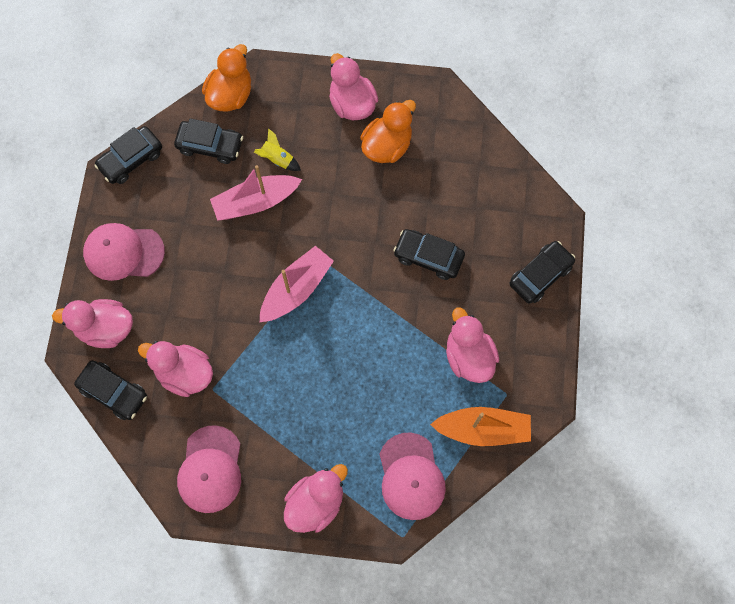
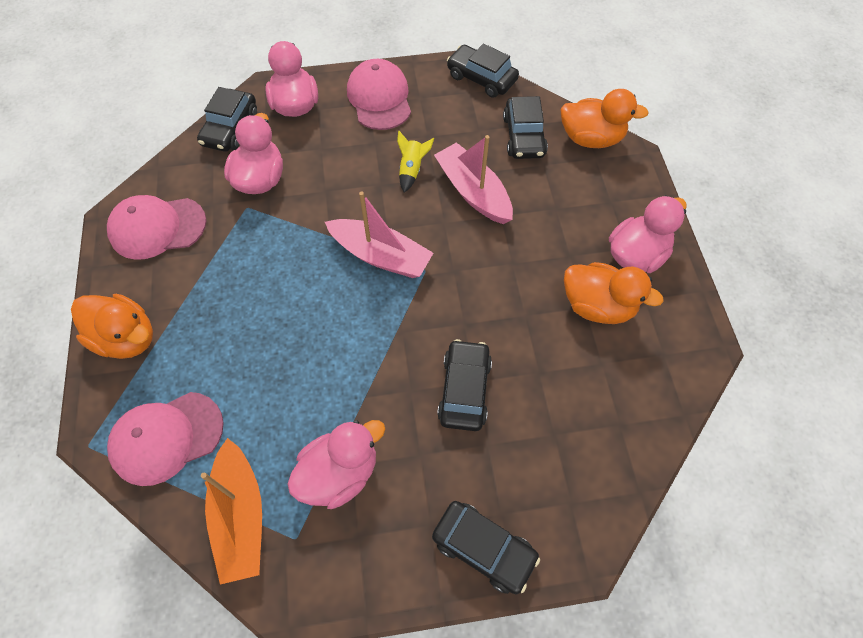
camera: 75 degrees right, 10 degrees down
yellow rocket [253,128,301,171] -> yellow rocket moved to [397,131,434,193]
pink duck [284,464,348,533] -> orange duck [71,294,153,359]

